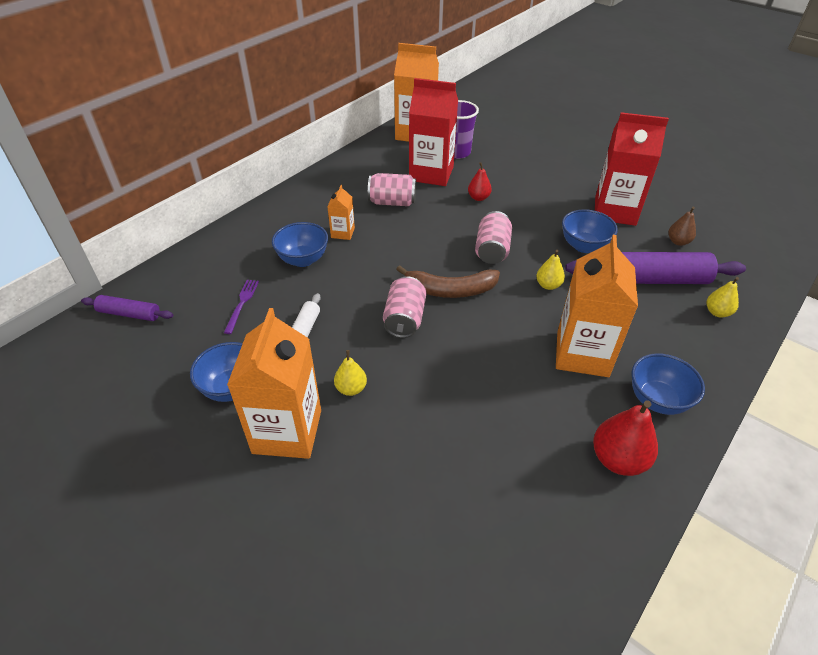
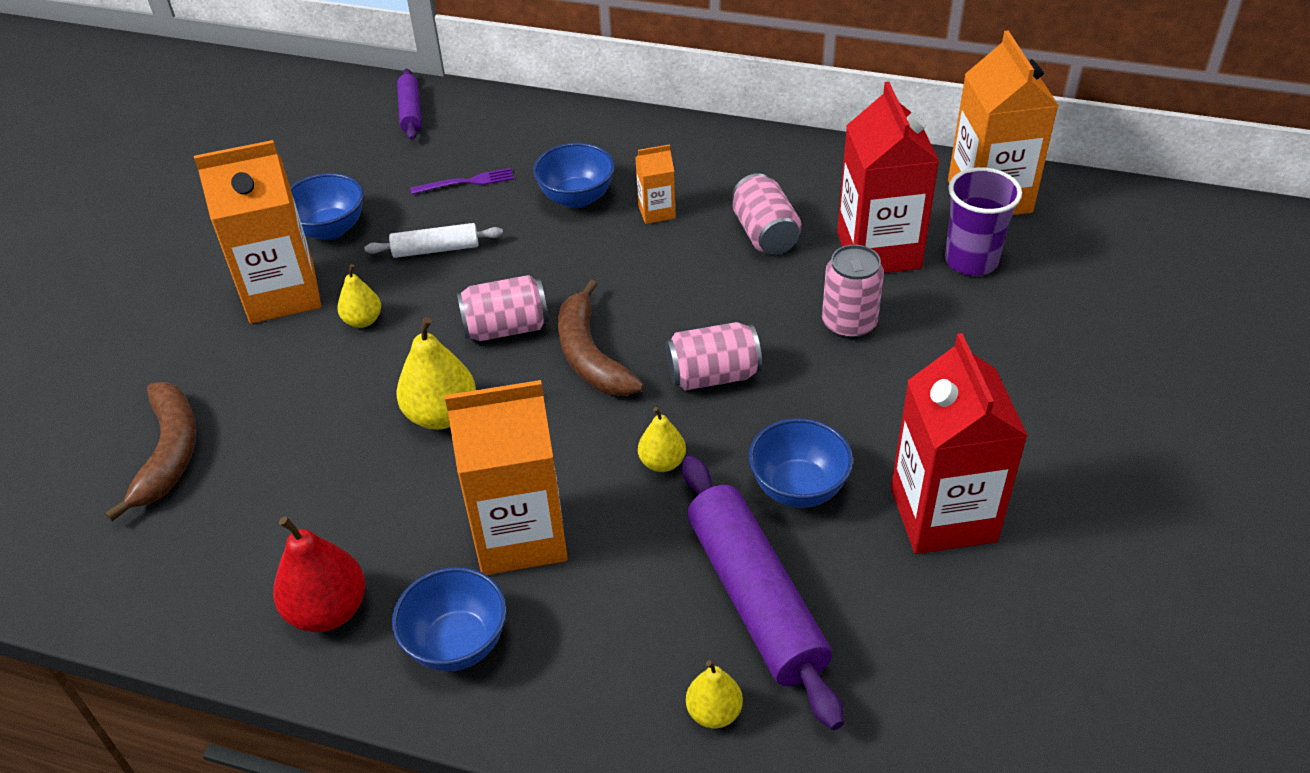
camera: 70 degrees right, 0 degrees up
red pear [468,162,492,201] -> pink can [822,245,884,339]
brown pear [668,207,696,246] -> none
none -> brown banana [105,382,197,522]
none -> yellow pear [397,317,476,430]

